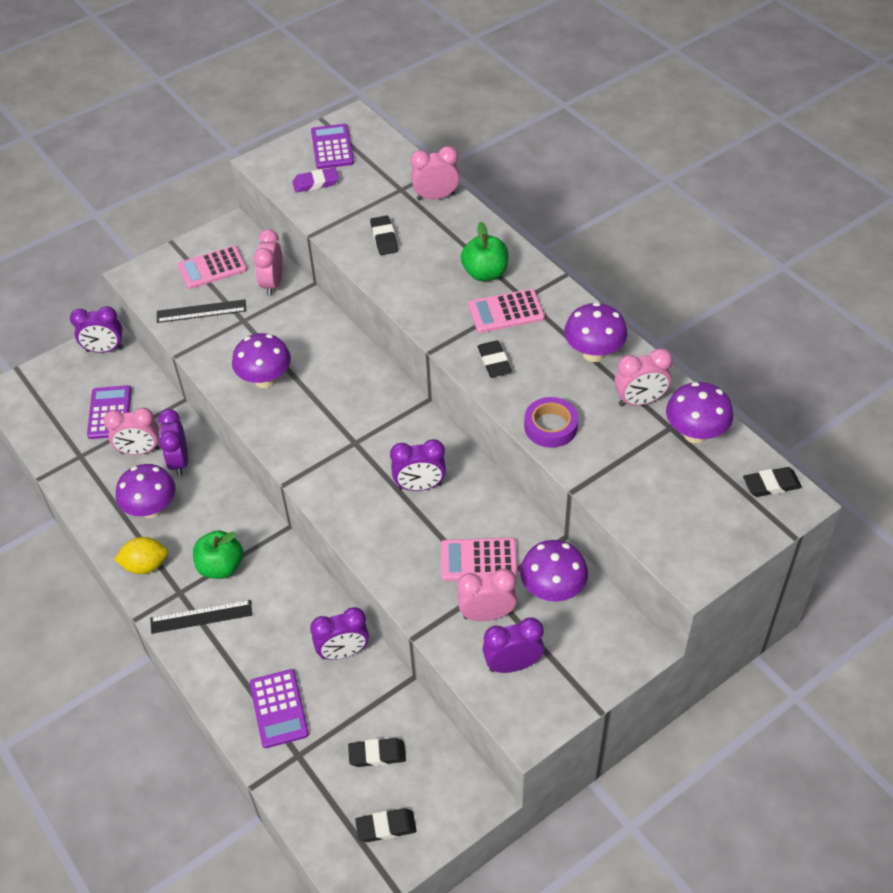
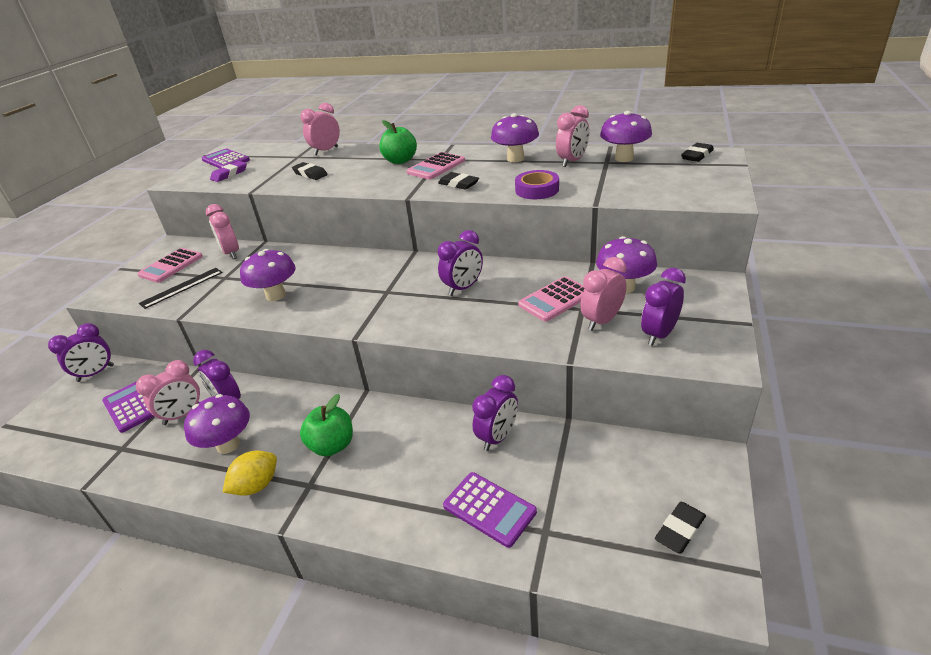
camera: 35 degrees left, 15 degrees down
black ruler [150,600,252,634] -> none
black eraser [348,738,406,767] -> none

